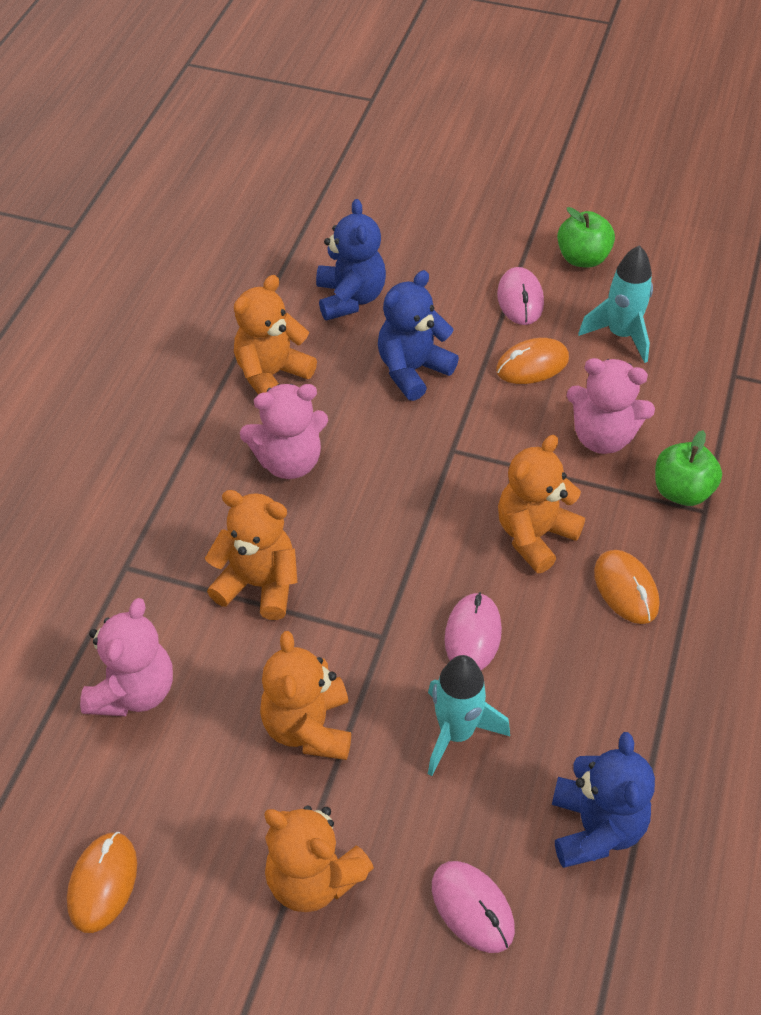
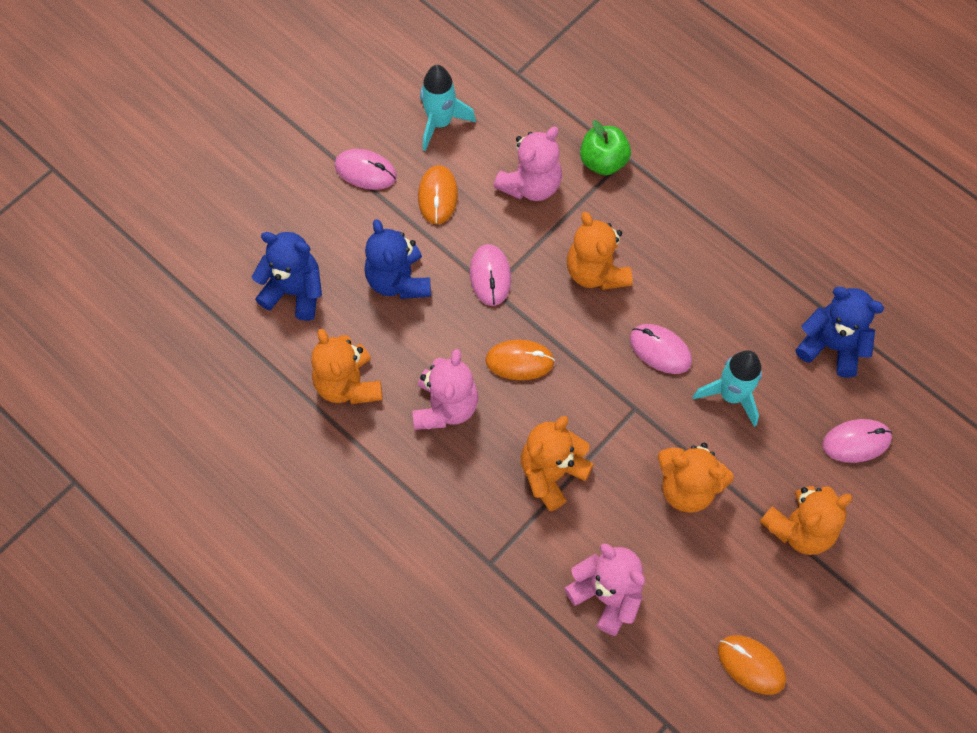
camera: 65 degrees left, 15 degrees up
green apple [557,207,615,267] -> none
orange mouse [594,550,659,624] -> orange mouse moved to [485,340,555,380]
none -> pink mouse [470,244,511,306]

